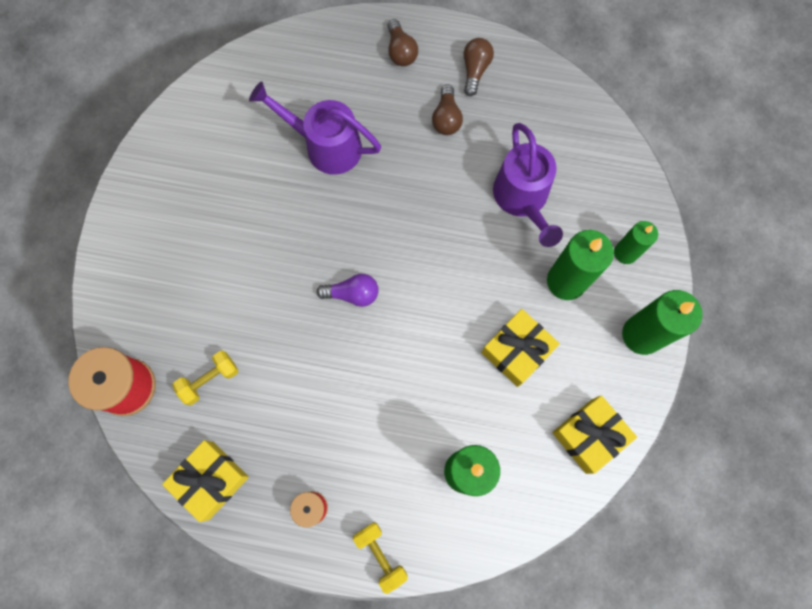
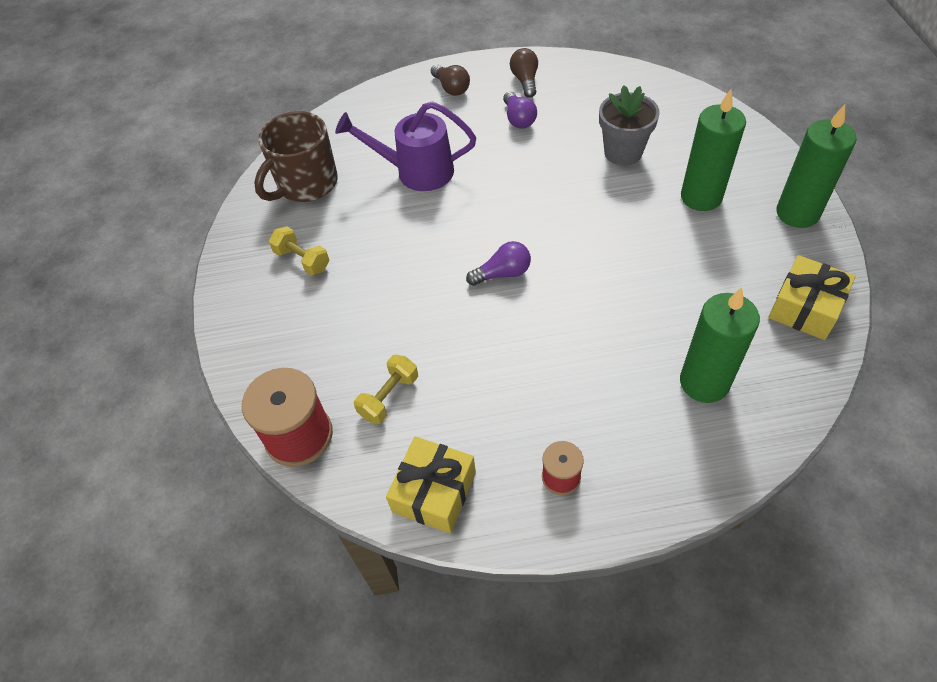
camera: 15 degrees left, 20 degrees down
yellow dumbbell [353,522,407,594] -> yellow dumbbell moved to [269,226,329,276]
brown light bulb [432,84,463,135] -> purple light bulb [503,92,537,129]
yellow gift [481,309,560,387] -> none
purple watering can [493,123,563,247] -> grey flower pot [599,85,660,166]
green candle [614,221,658,264] -> none
none -> brown mug [254,111,338,202]

